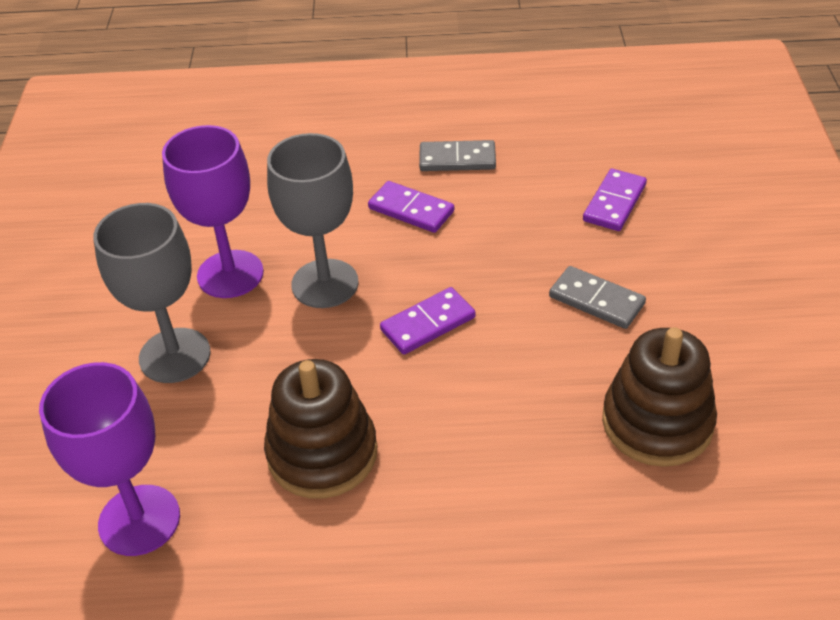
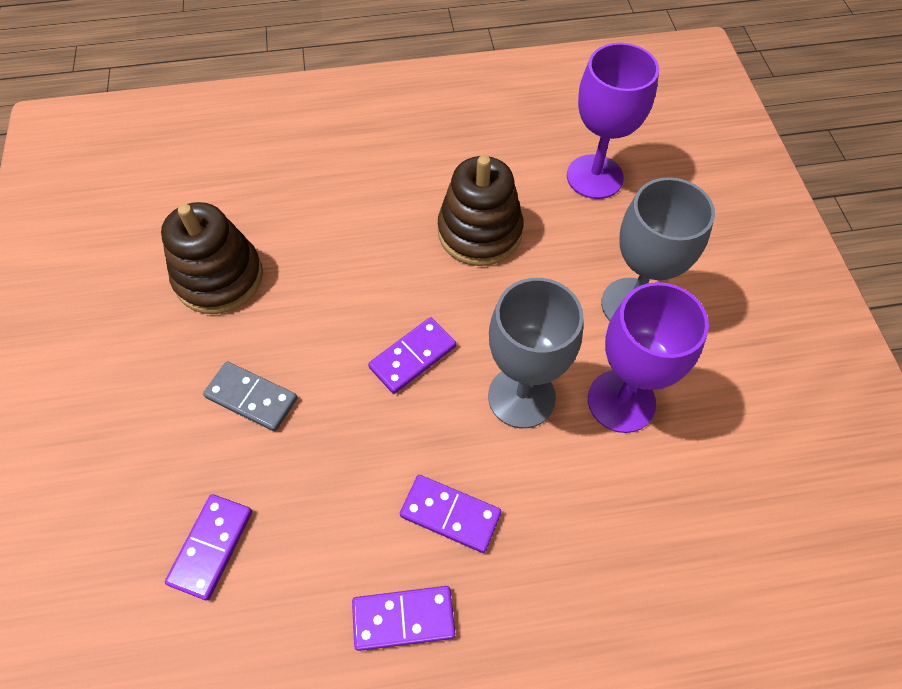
camera: 170 degrees right, 15 degrees up
grey domino [419,140,496,171] -> purple domino [352,586,455,651]

